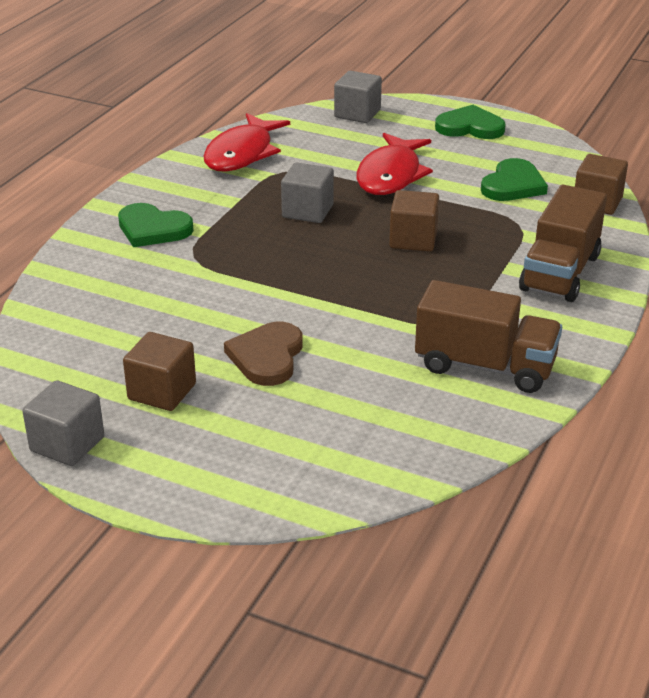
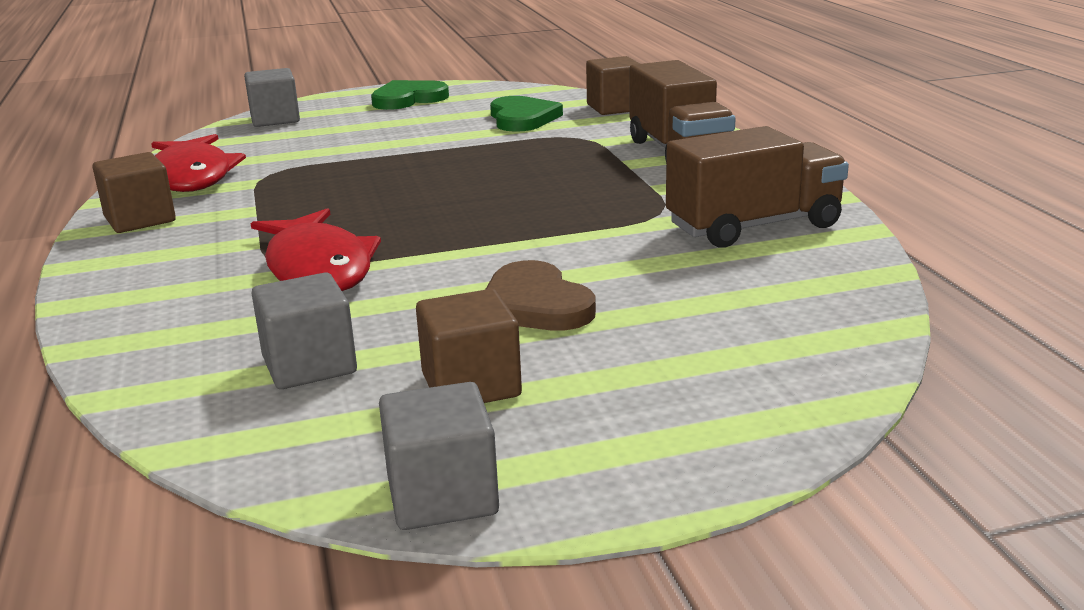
camera: 40 degrees left, 10 degrees down
green heart [118,203,194,247] -> none
grey cube [281,163,334,223] -> grey cube moved to [251,273,357,389]
red fish [356,133,433,195] -> red fish moved to [251,208,381,291]
brown cube [389,190,439,251] -> brown cube moved to [93,152,176,233]

